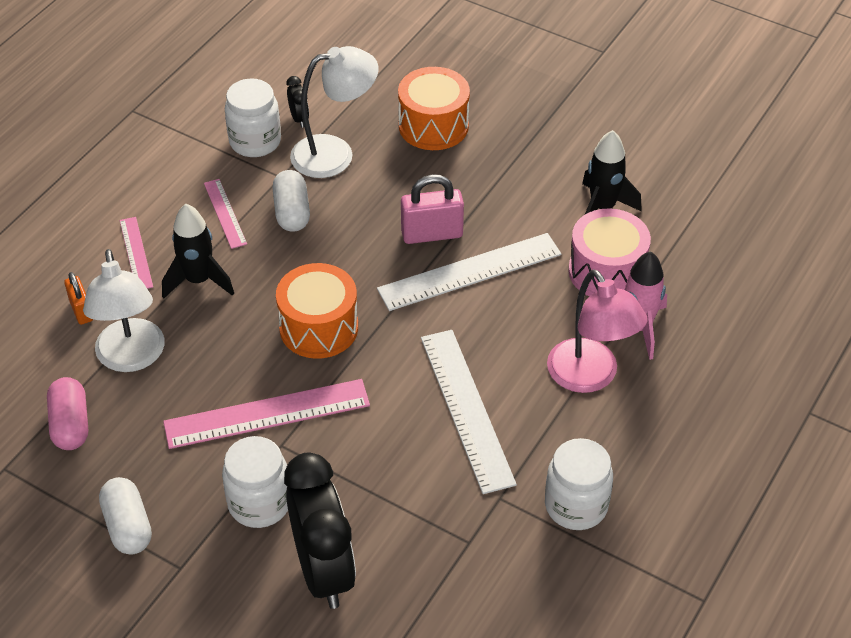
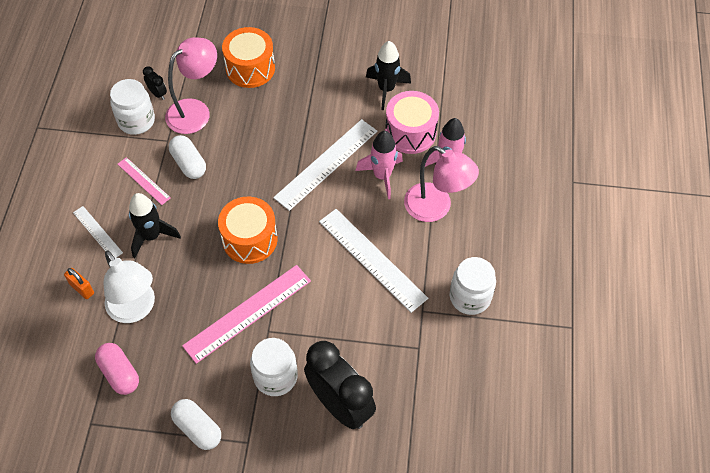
camera: 25 degrees left, 10 degrees up
pink ruler [120,217,153,289] -> white ruler [73,206,123,258]
white lamp [290,46,378,178] -> pink lamp [165,37,217,134]
pink padlock [401,174,464,244] -> none
none -> pink rocket [356,131,403,199]

